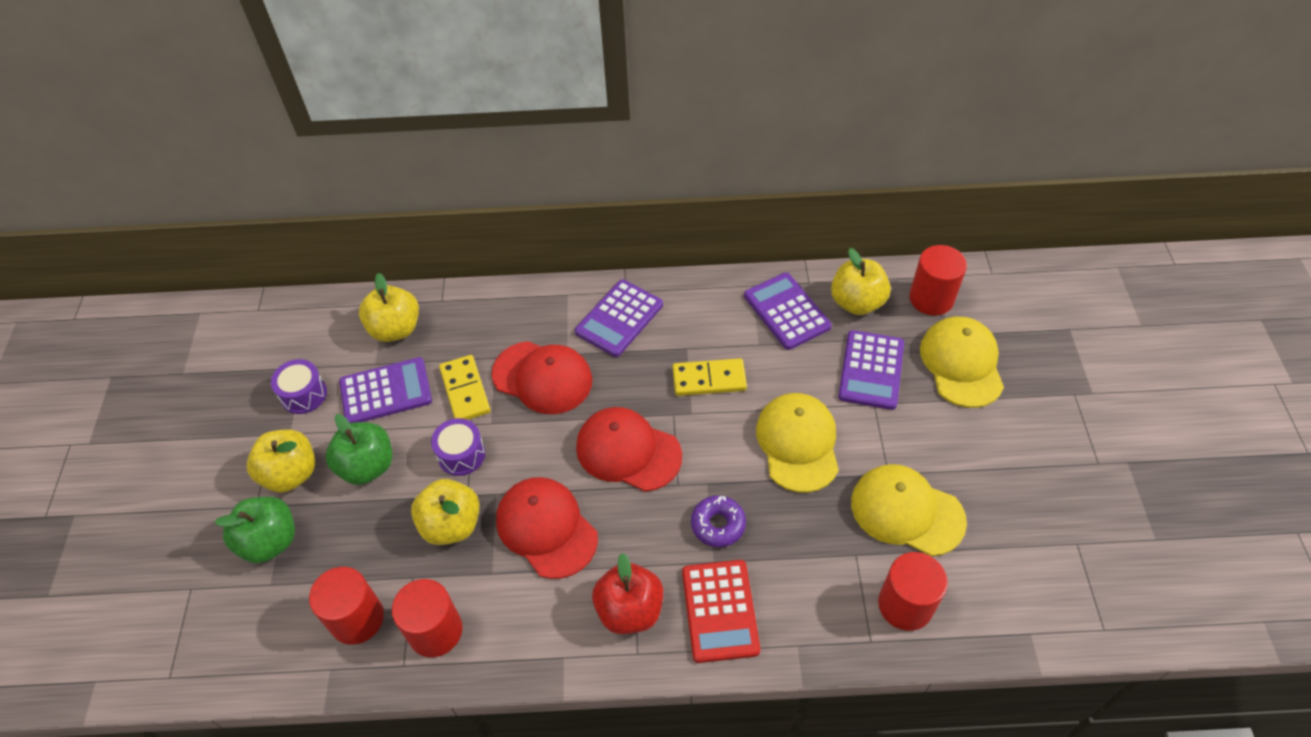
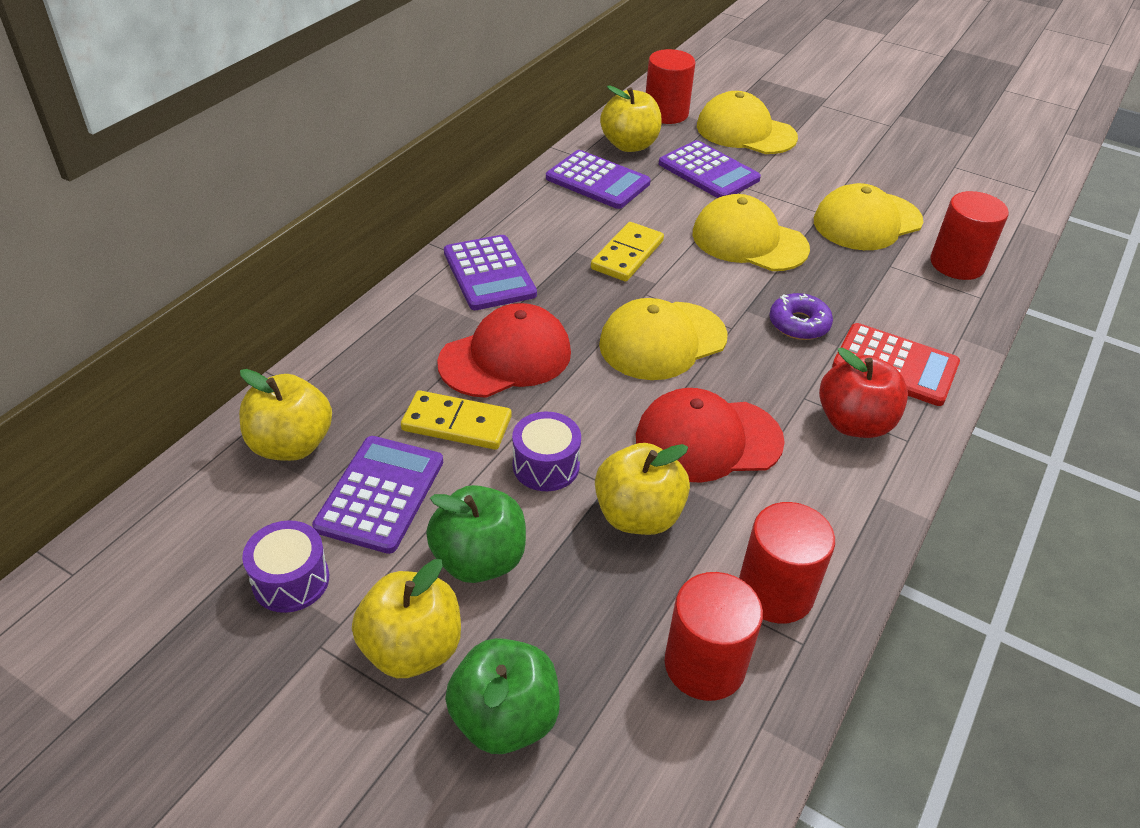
camera: 60 degrees left, 10 degrees down
red cap [576,407,682,492] -> yellow cap [599,298,728,380]
purple calculator [744,272,832,350] -> purple calculator turned 150 degrees counterclockwise [546,150,651,209]

